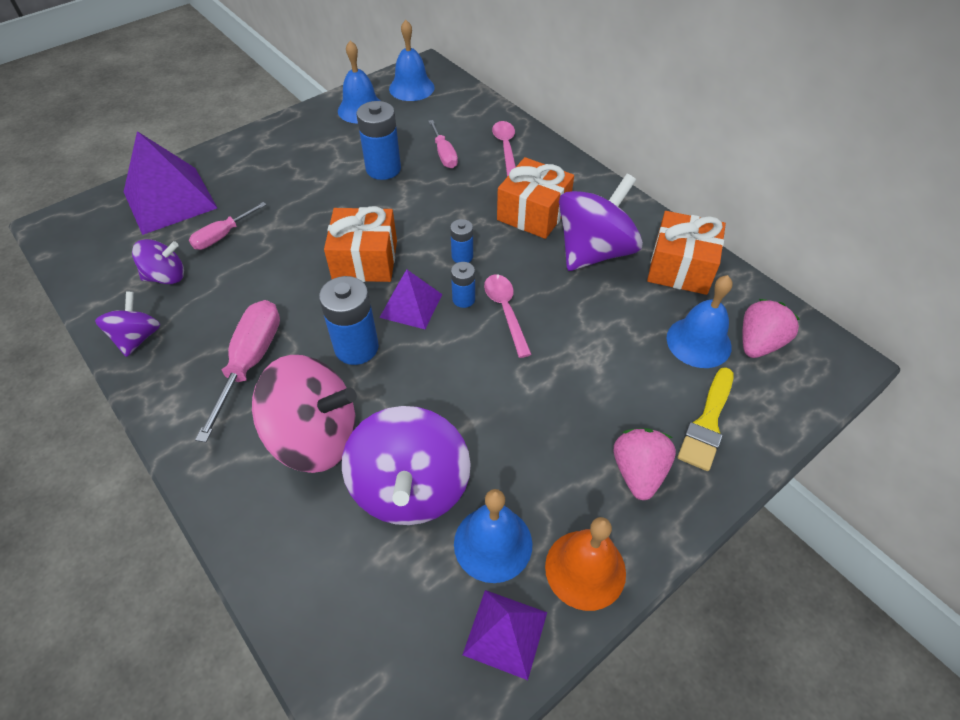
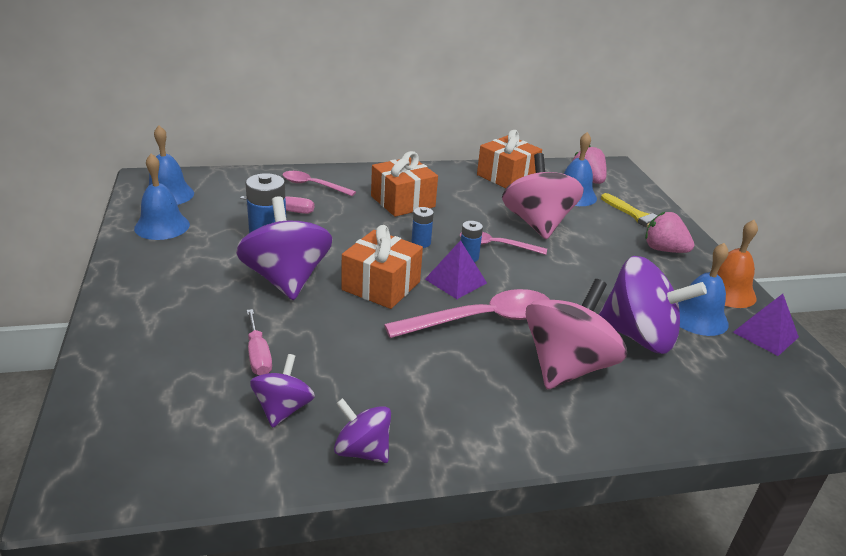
camera: 65 degrees left, 20 degrees down
purple pyramid [124,131,217,235] -> none
pink screwdriver [195,300,280,443] -> none
blue battery [319,276,379,365] -> pink spoon [384,289,550,338]
purple spinning top [559,174,643,271] -> purple spinning top moved to [236,196,332,300]
none -> pink spinning top [502,153,584,239]

